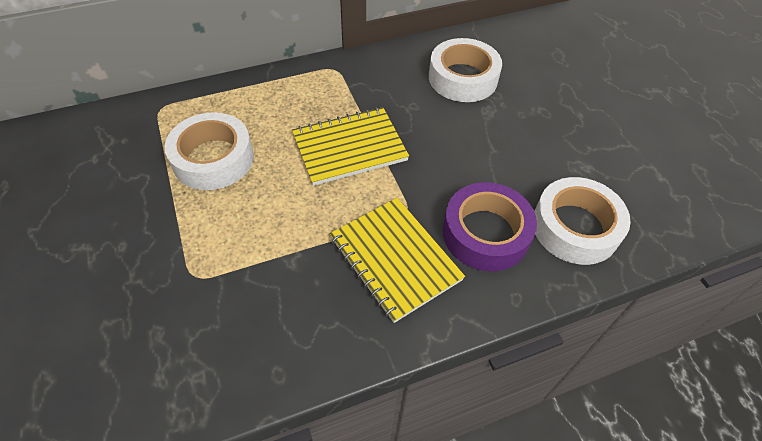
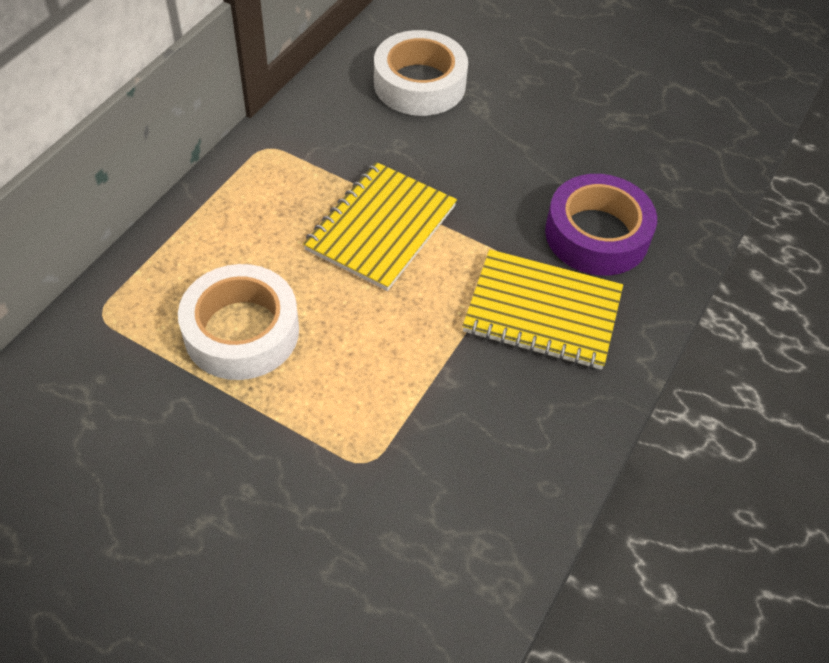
camera: 40 degrees left, 0 degrees up
white tape [534,177,631,265] -> none

